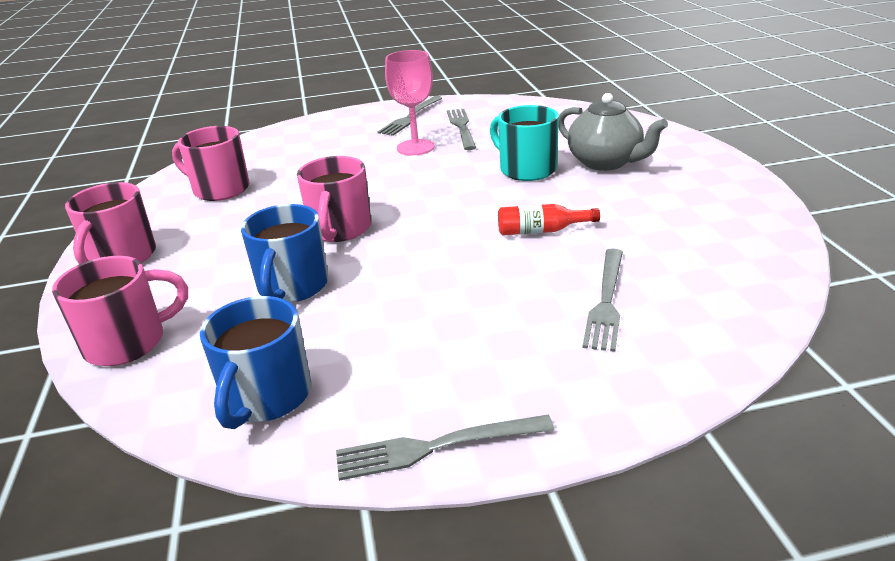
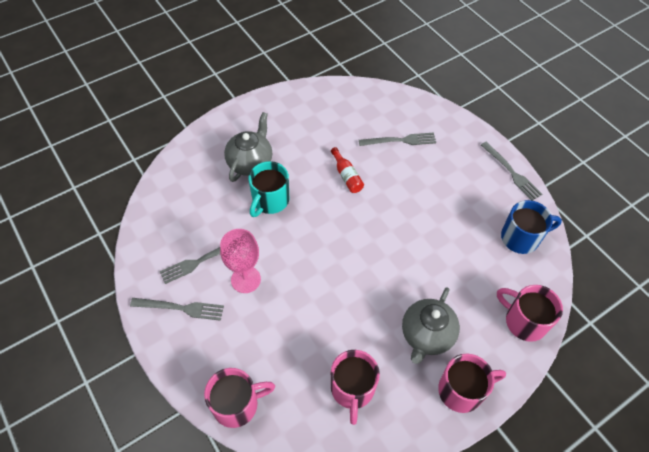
camera: 115 degrees left, 25 degrees up
blue mug [241,204,329,303] -> none
pink mug [297,156,371,242] -> pink mug moved to [204,368,275,428]
none -> grey teapot [402,287,460,364]

